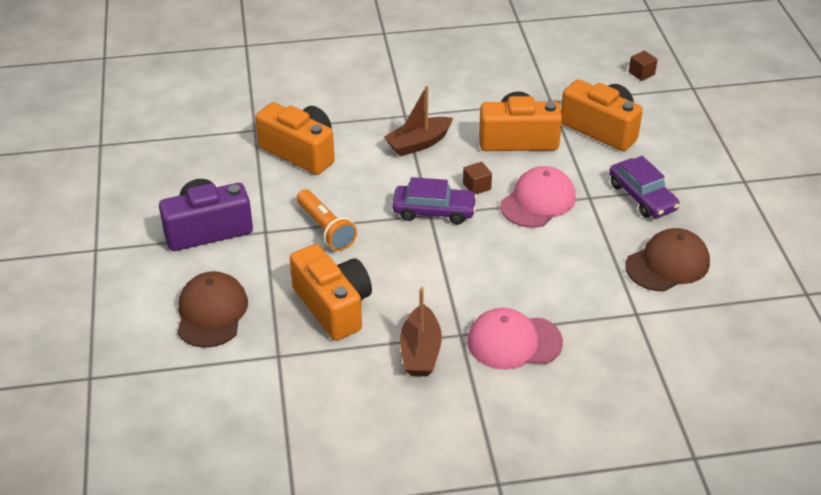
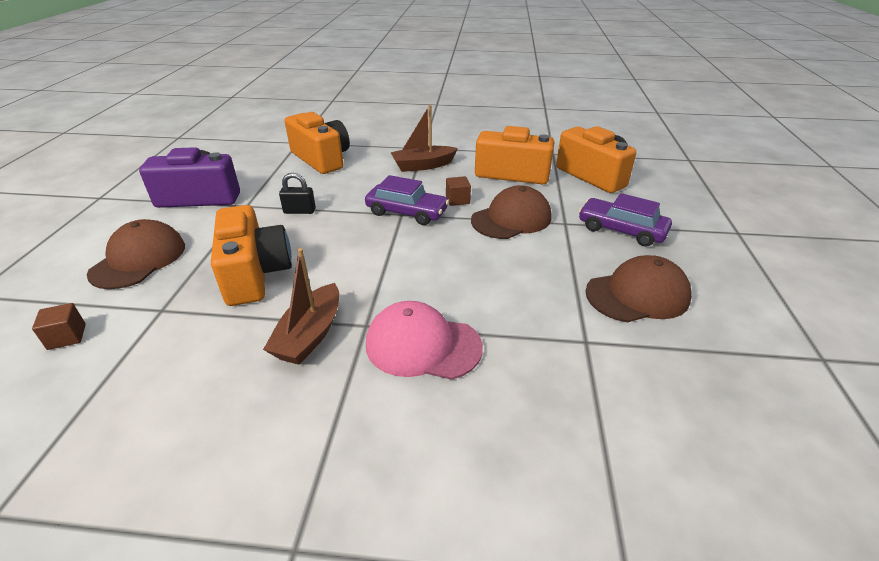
camera: 15 degrees right, 5 degrees down
orange flashlight [297,189,357,251] -> black padlock [279,173,316,214]
pink cap [500,166,576,228] -> brown cap [471,185,551,239]
purple car [609,156,680,218] -> purple car turned 135 degrees clockwise [579,193,672,247]
brown cube [629,51,658,81] -> brown cube moved to [32,303,86,350]

